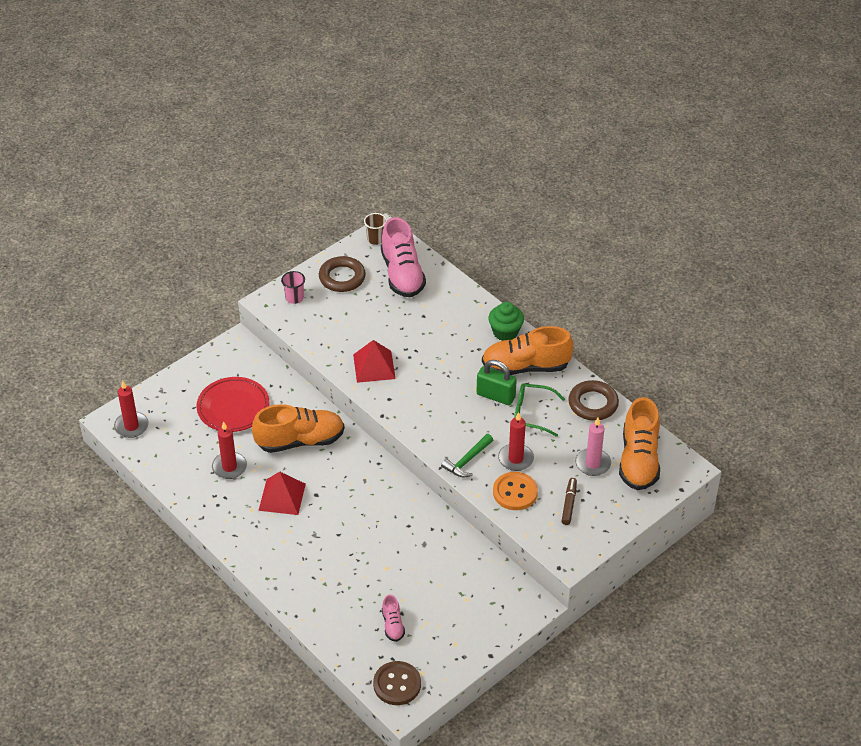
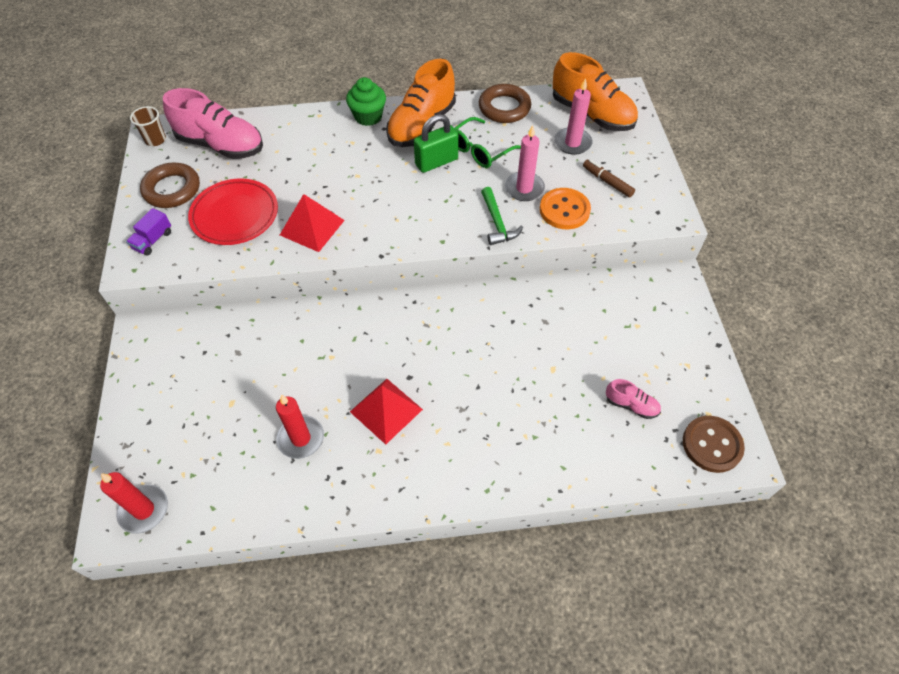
camera: 55 degrees left, 10 degrees up
red plate [196,377,269,432] -> red plate moved to [188,178,278,245]
orange shoe [252,404,344,453] -> none
pink cup [281,271,305,304] -> purple truck [126,208,171,256]
red candle [498,412,534,471] -> pink candle [505,125,545,201]

